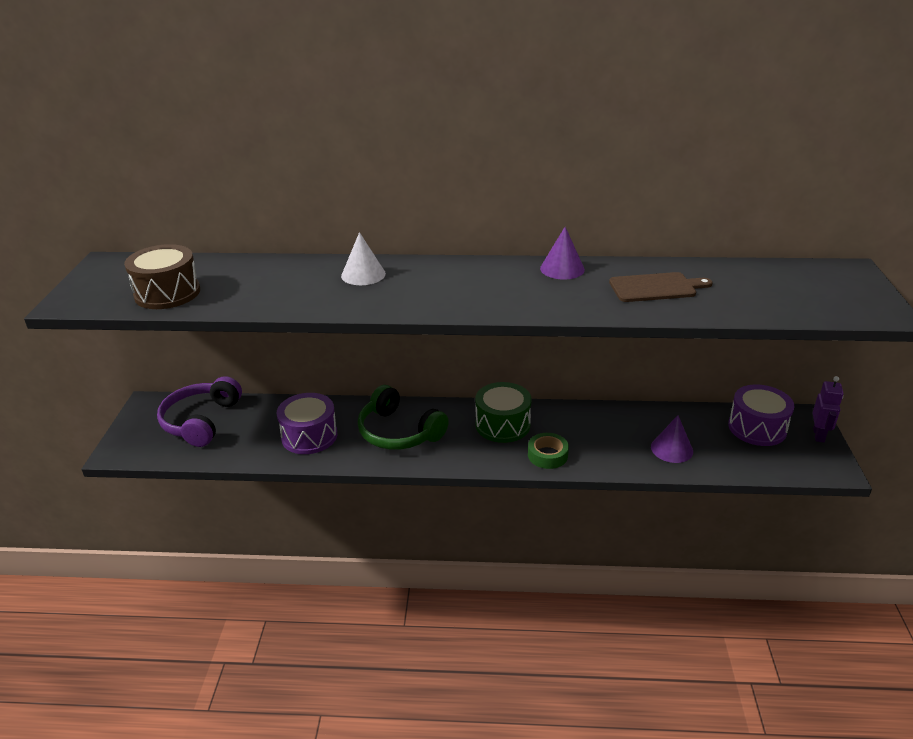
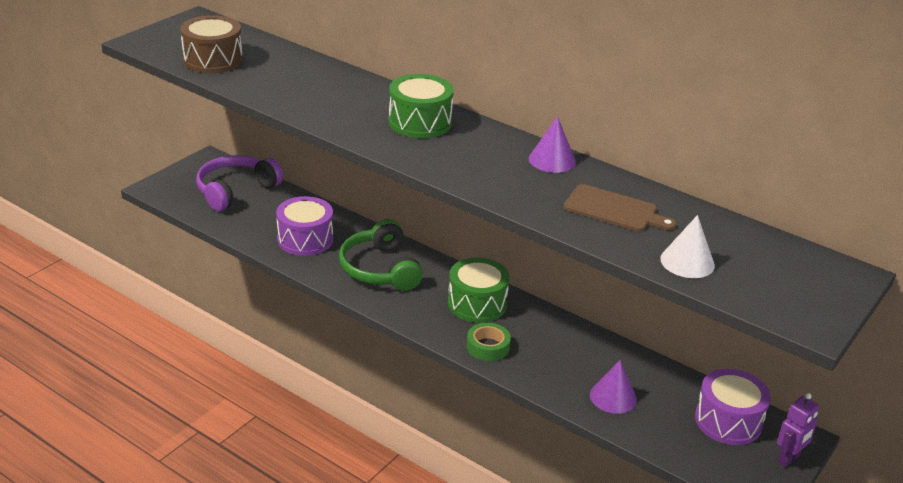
camera: 30 degrees right, 0 degrees up
white cone [341,232,386,285] -> white cone moved to [660,215,715,278]
none -> green drum [389,74,454,138]

